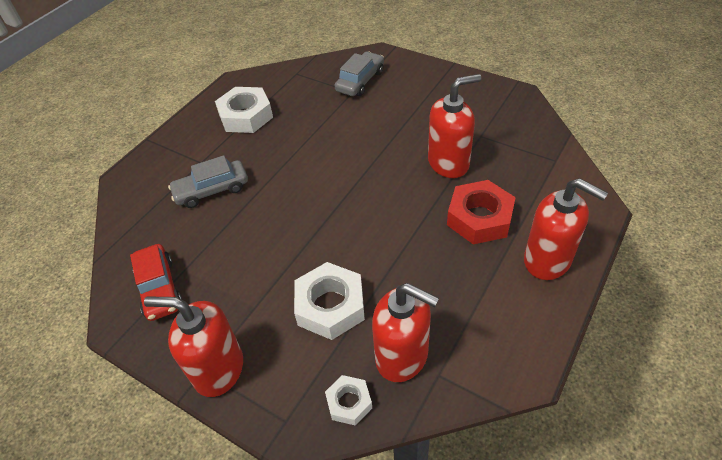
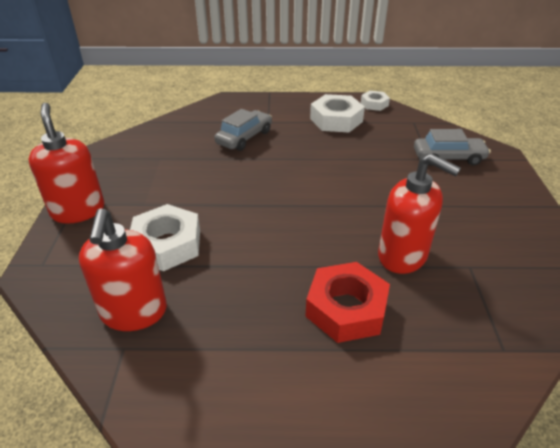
camera: 55 degrees right, 10 degrees down
red car [130,244,182,321] -> none
grey car [168,155,248,208] -> grey car turned 90 degrees clockwise [214,109,272,151]
white nut [325,375,372,426] -> white nut moved to [361,91,390,111]
red soap dispenser [524,178,608,280] -> none

